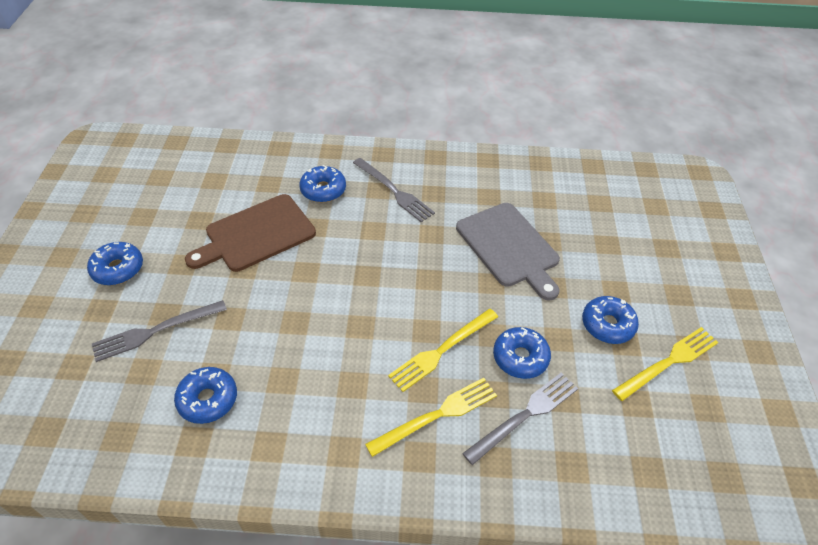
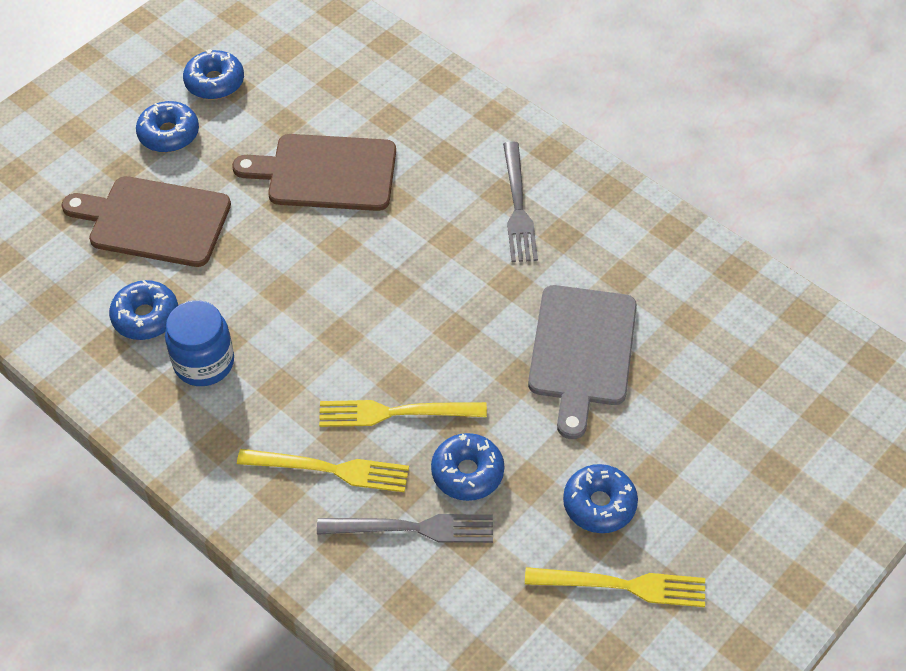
camera: 40 degrees right, 5 degrees up
grey fork [92,300,227,362] -> brown cutting board [61,176,231,267]
blue donut [299,165,346,202] -> blue donut moved to [183,49,244,100]
none -> blue jar [165,300,234,386]

